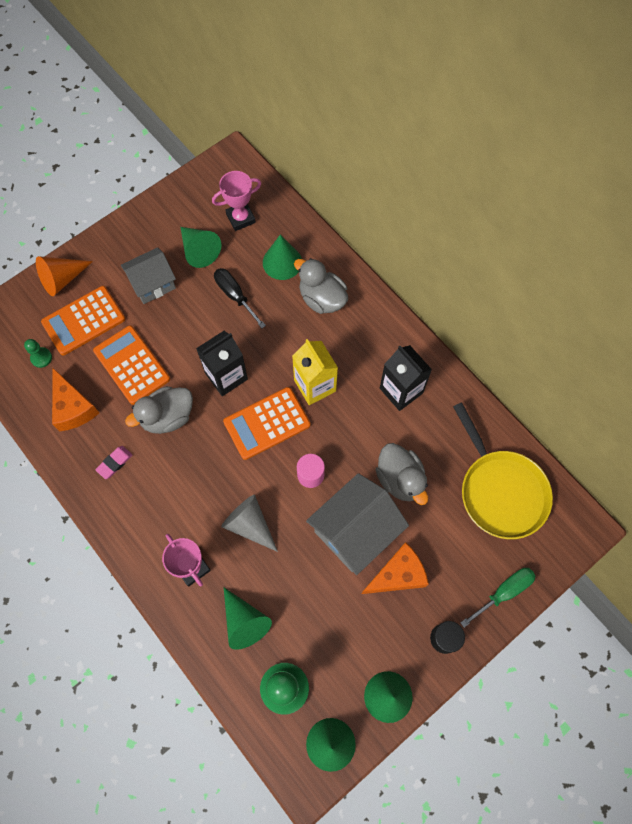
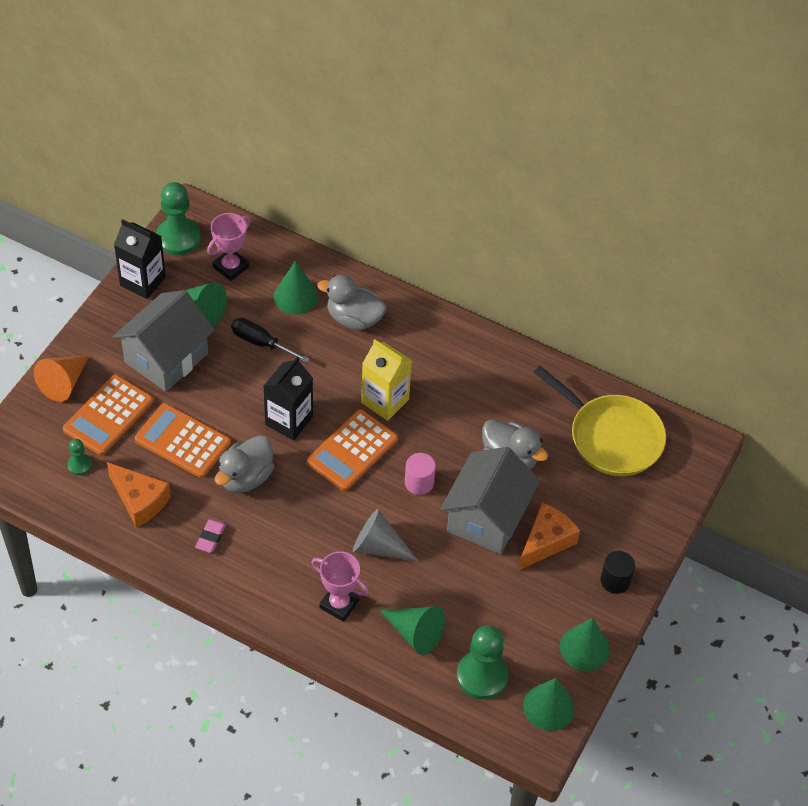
camera: 25 degrees left, 15 degrees down
grey house [121,247,176,304] -> grey house [113,290,215,392], size x1.53
black carton [380,345,432,411] -> black carton moved to [114,219,166,299]
green screwdriver [460,568,535,627] -> none
none -> green pawn [156,182,201,255]

